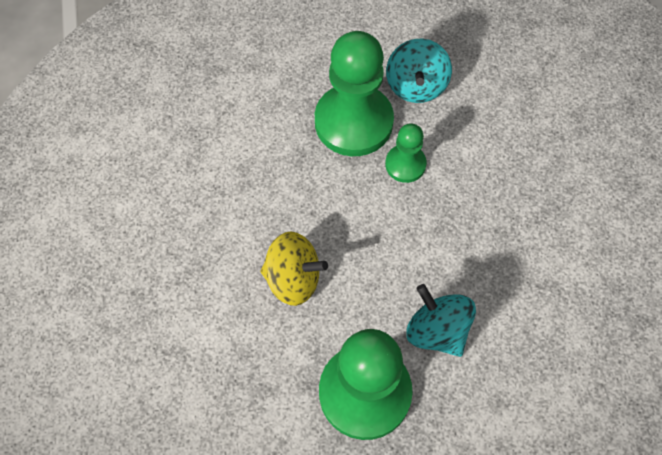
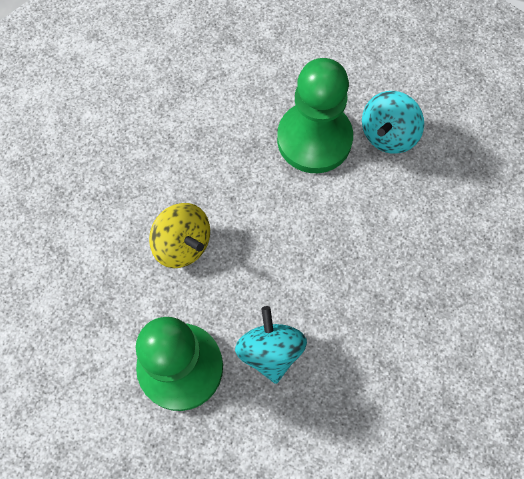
camera: 30 degrees right, 5 degrees up
green pawn [385,123,427,183] -> none

